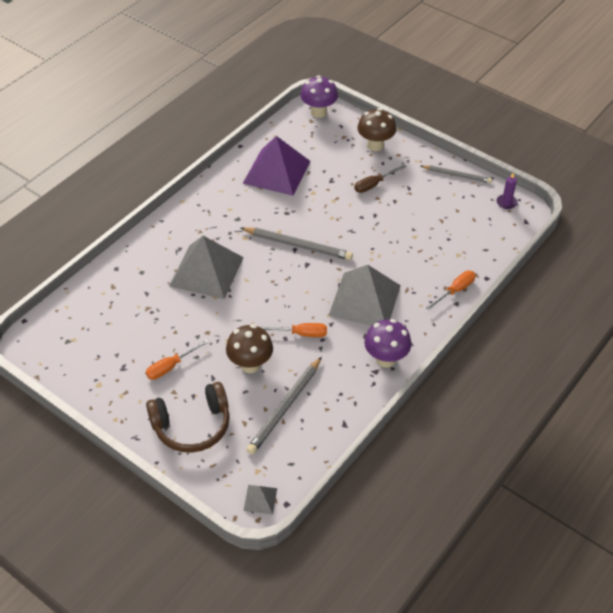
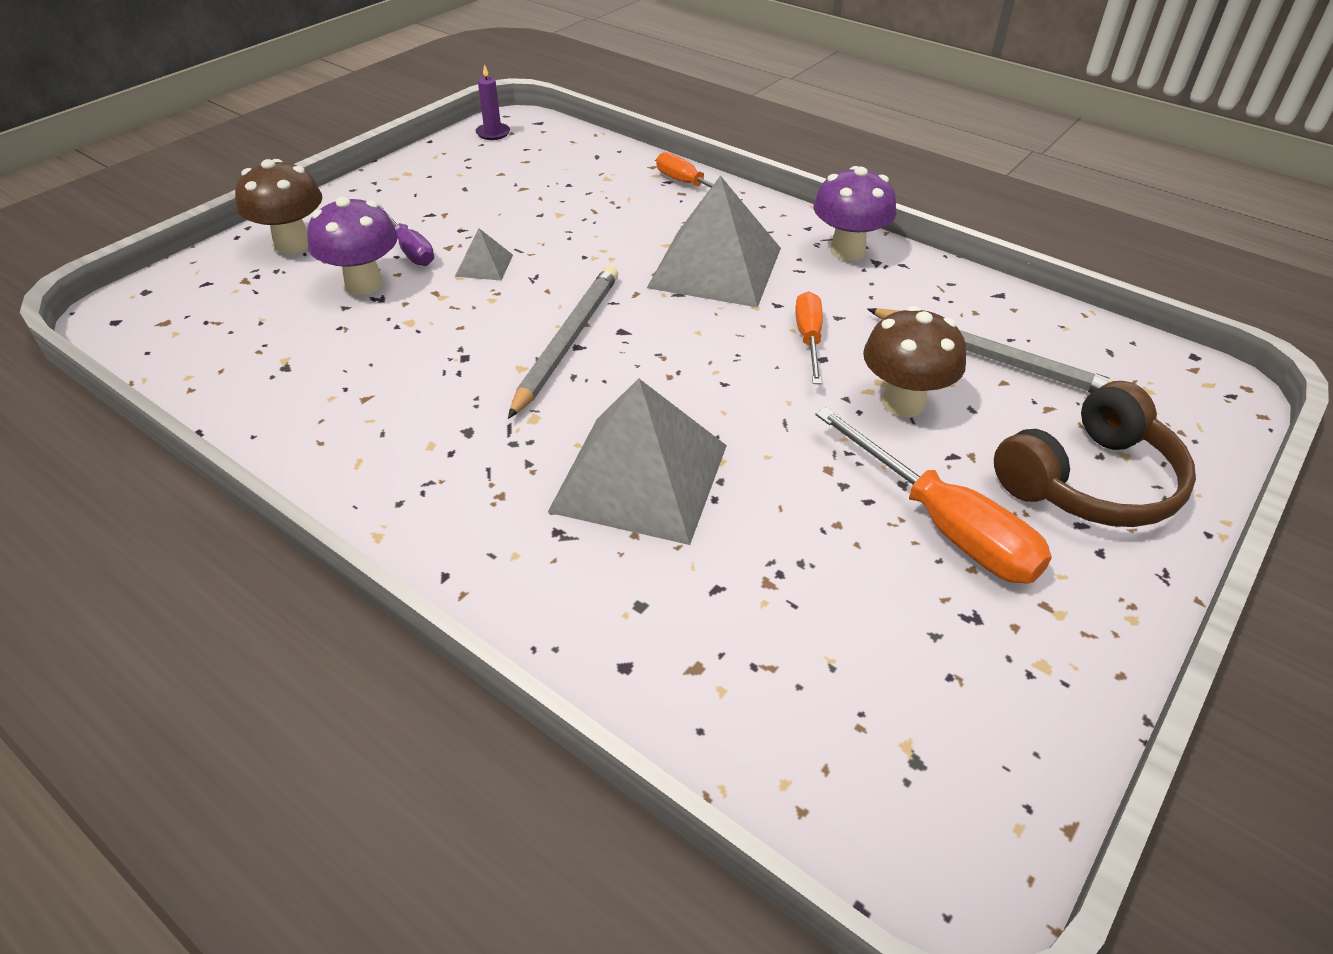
camera: 90 degrees left, 5 degrees down
orange screwdriver [146,339,209,380] -> orange screwdriver [815,407,1052,584], size x1.66
brown headphones [146,382,230,453] -> brown headphones turned 75 degrees clockwise [994,381,1196,527]
purple pyramid [243,136,311,196] -> none
grey pyramid [243,485,277,514] -> grey pyramid moved to [455,228,513,280]
purple mushroom [300,75,338,118] -> purple mushroom moved to [307,196,398,295]
brown screwdriver [354,164,406,193] -> purple screwdriver [377,204,434,266]
grey pencil [421,165,492,183] -> none

